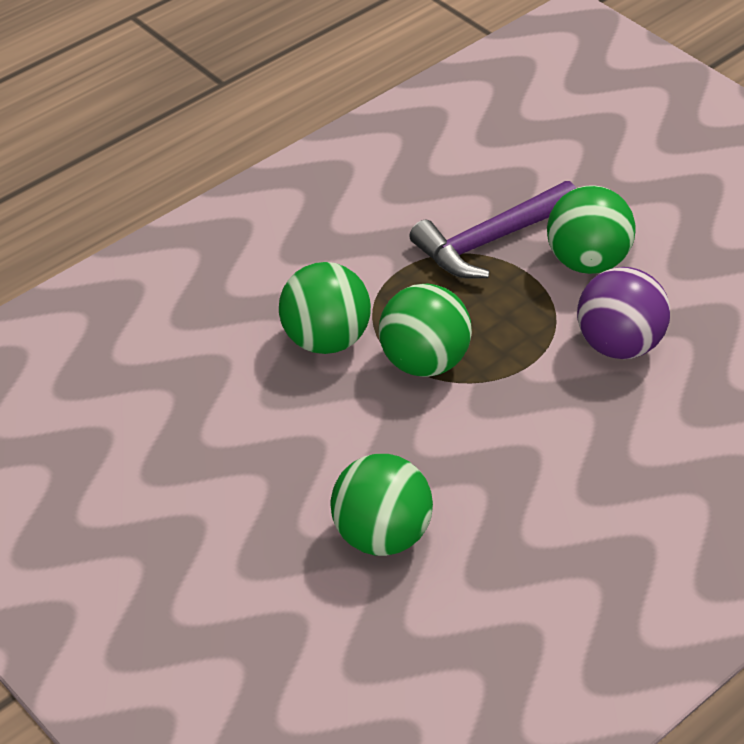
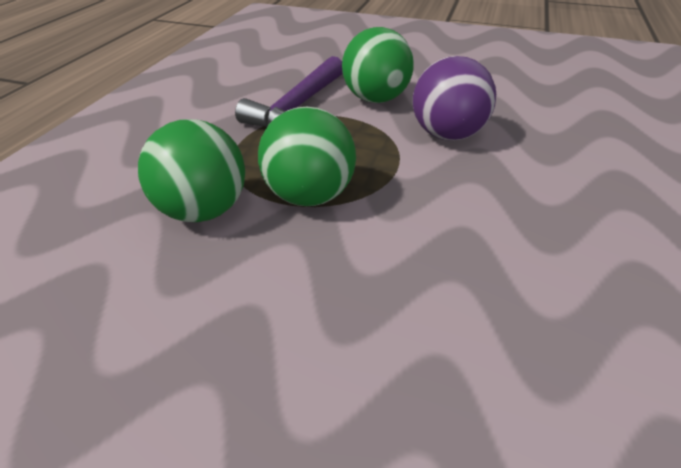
camera: 30 degrees left, 5 degrees down
green ball [330,454,433,556] -> none

